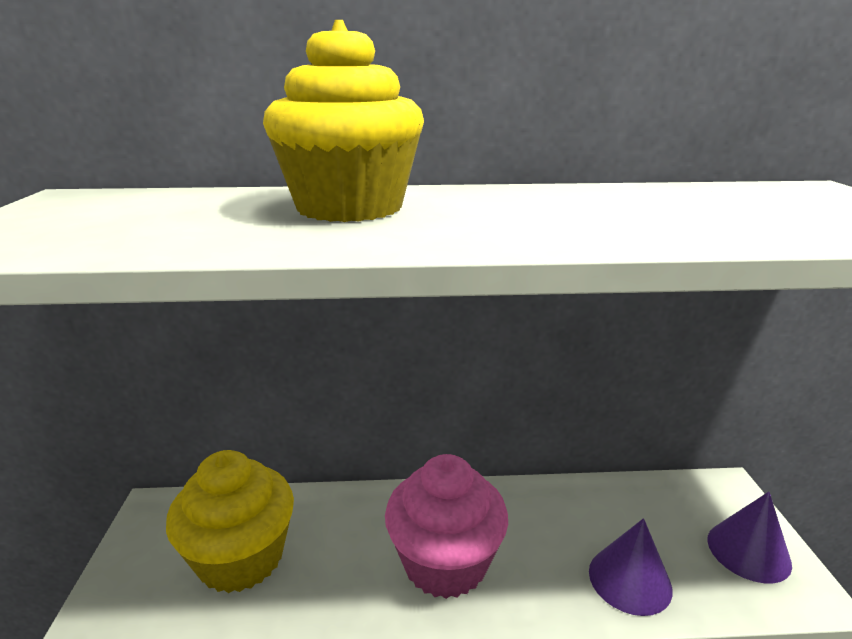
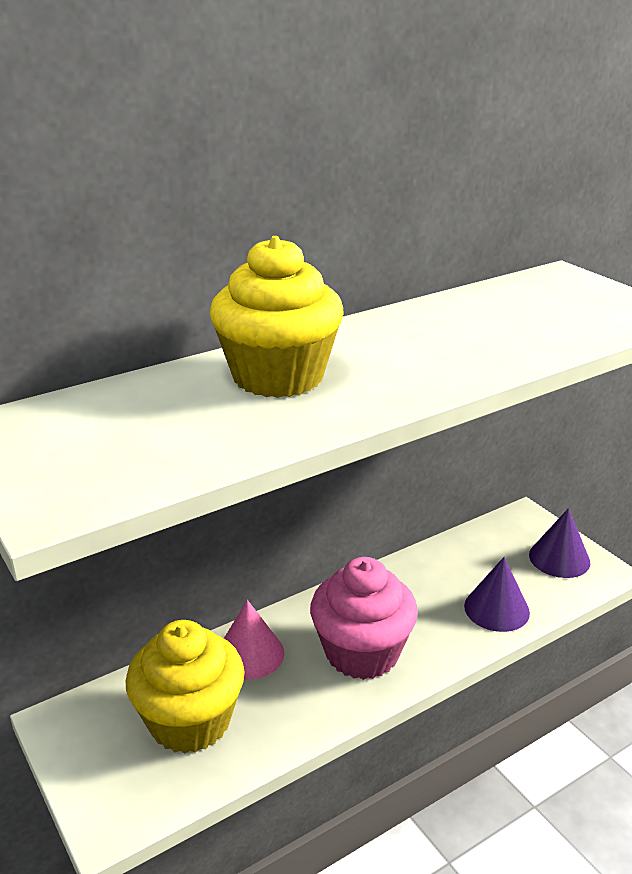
camera: 30 degrees left, 5 degrees up
none -> pink cone [224,600,285,680]

